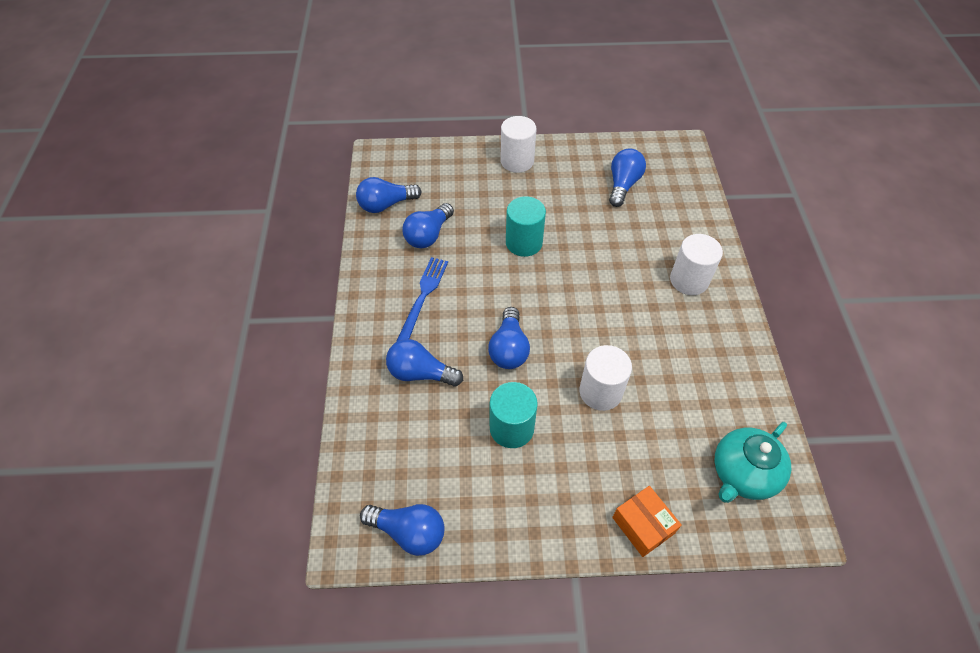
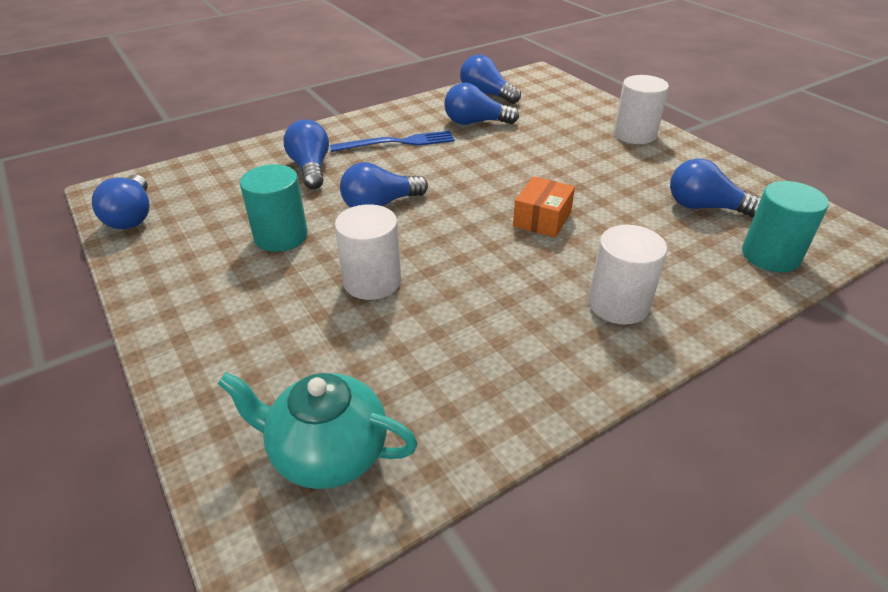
camera: 60 degrees right, 15 degrees down
turquoise cylinder [506,196,546,257] -> turquoise cylinder moved to [742,181,829,272]
blue light bulb [609,149,646,207] -> blue light bulb turned 150 degrees counterclockwise [670,158,761,217]
orange box [612,486,682,557] -> orange box moved to [513,176,575,238]

